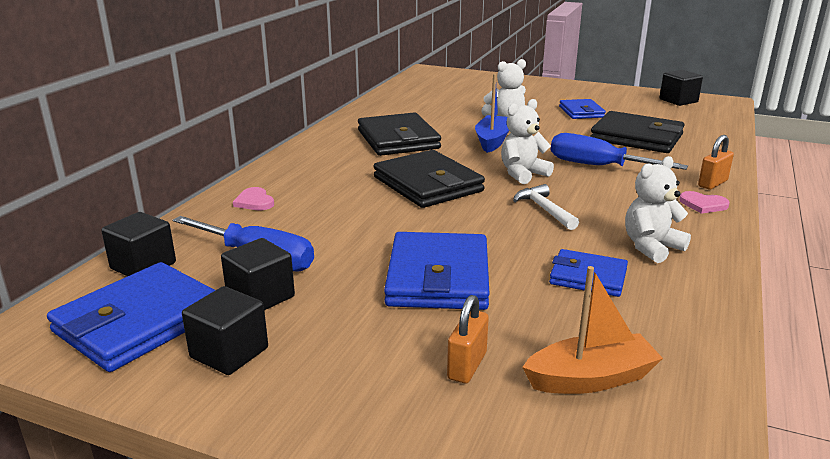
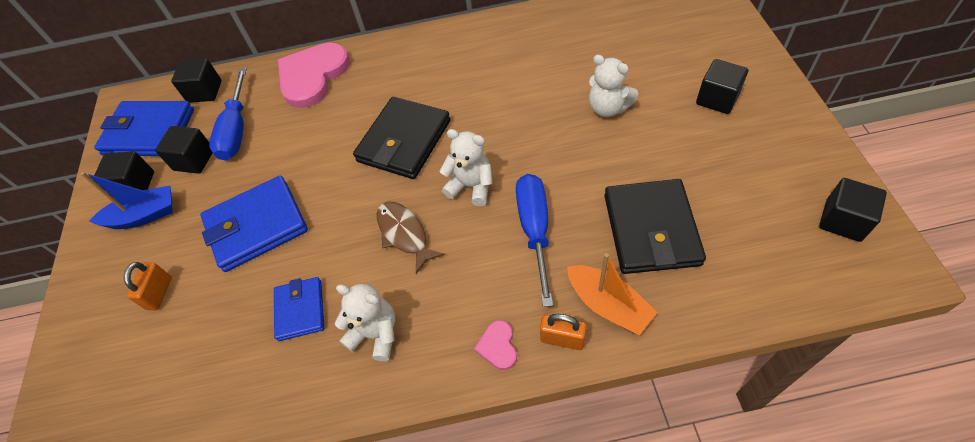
camera: 65 degrees right, 30 degrees up
pink heart [233,187,274,210] -> pink heart [278,43,350,108], size x2.36
black wallet [358,112,441,156] -> none
orange padlock [447,295,489,384] -> orange padlock turned 75 degrees counterclockwise [124,262,172,310]
blue boat [475,74,509,153] -> blue boat moved to [81,172,173,229]
white hammer [513,184,579,230] -> brown fish [376,201,445,274]
orange boat [522,266,663,394] -> orange boat moved to [567,253,658,336]
blue wallet [559,99,606,119] -> none
none -> black cube [696,59,748,114]

